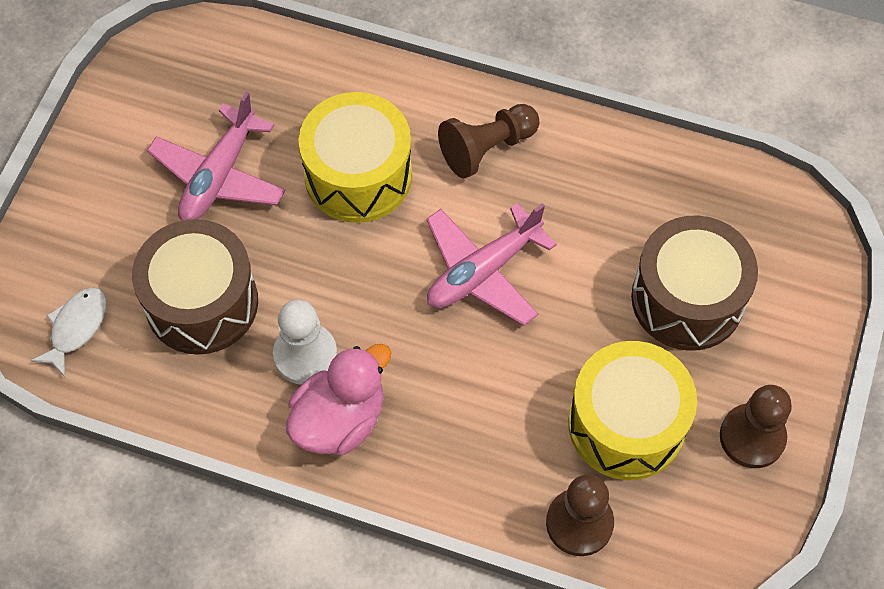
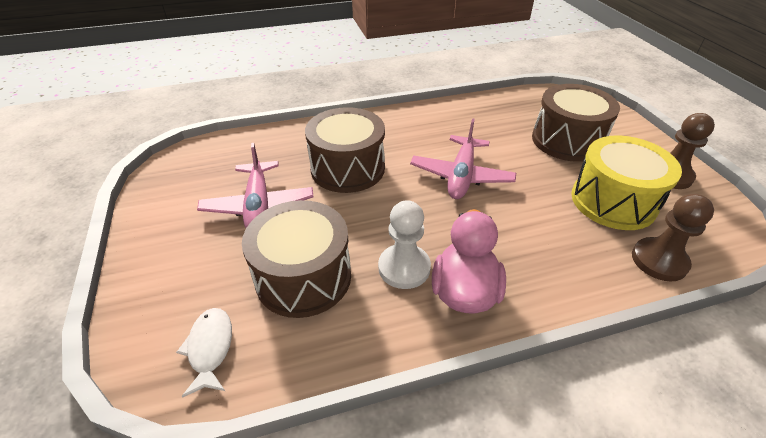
camera: 35 degrees left, 20 degrees down
yellow drum [298,92,412,223] -> brown drum [305,107,385,193]
brown pawn [438,104,539,178] -> none

